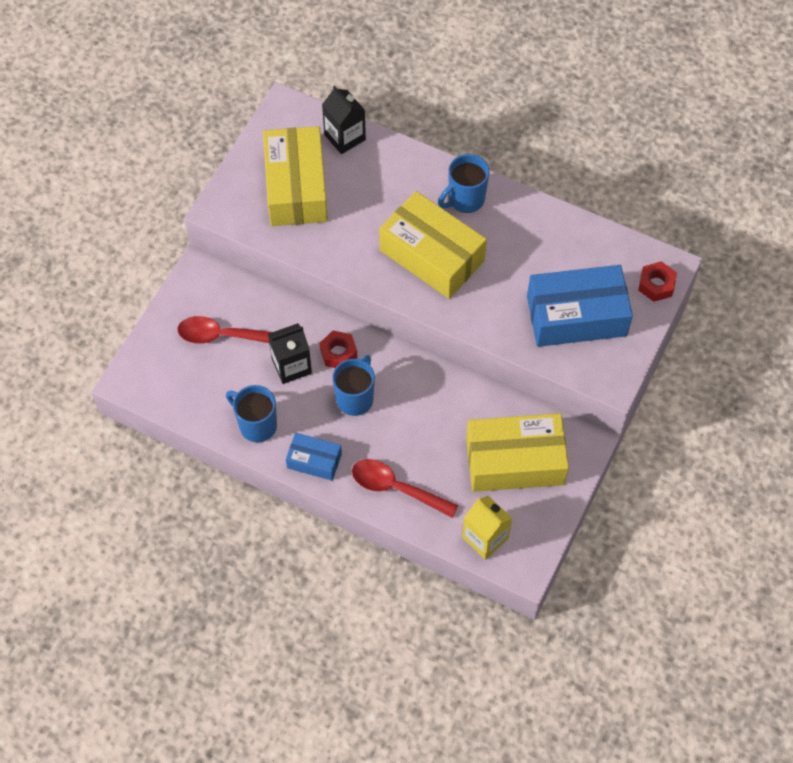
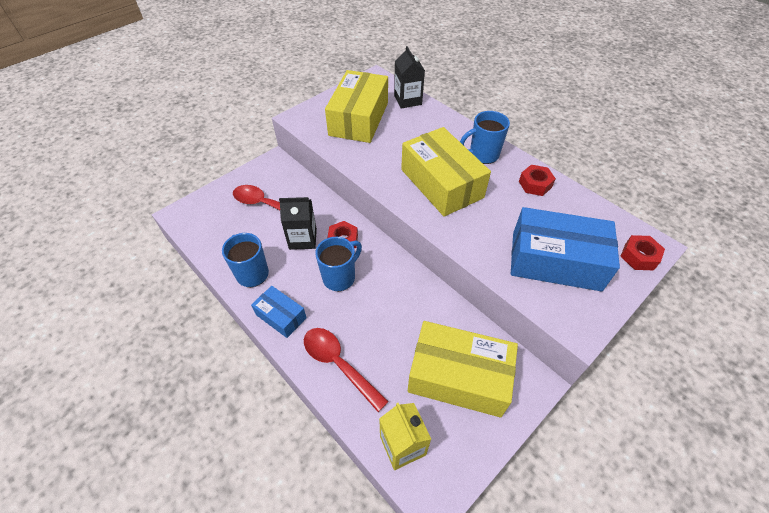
camera: 20 degrees right, 10 degrees down
none -> red nut [519,165,556,196]

